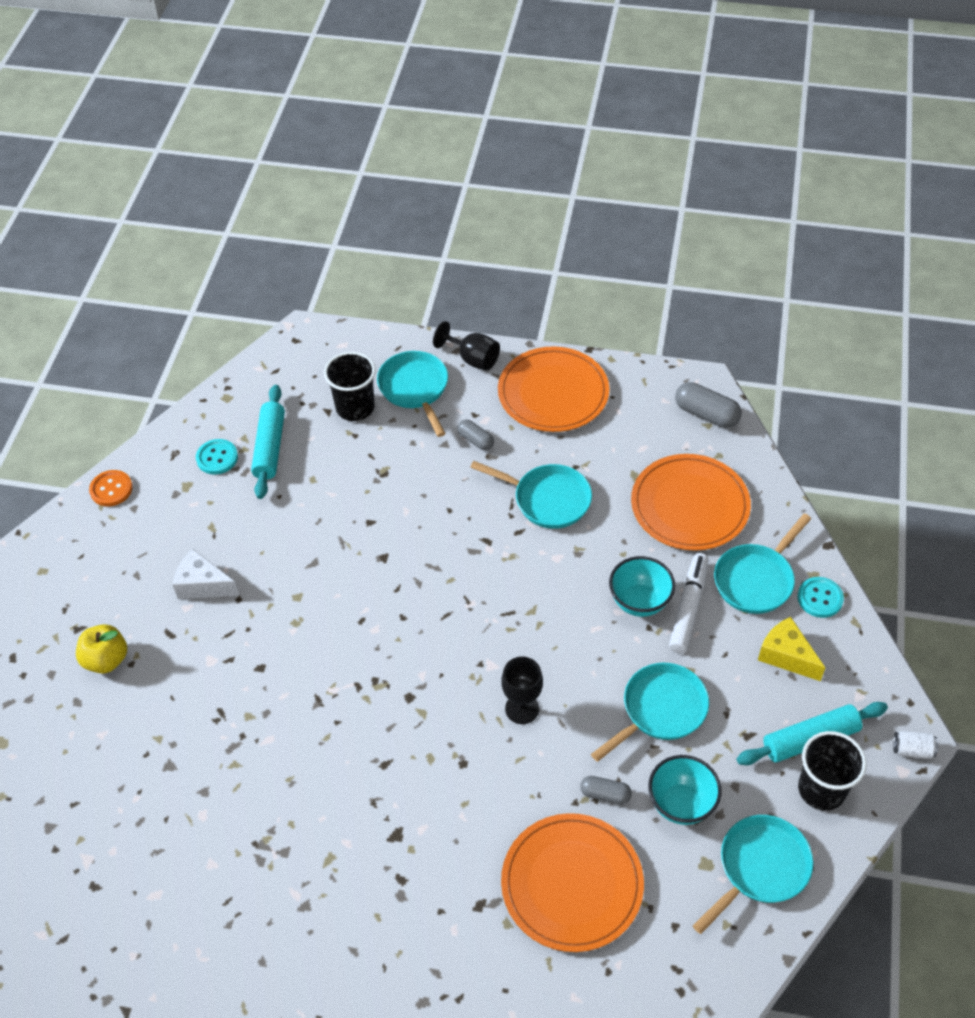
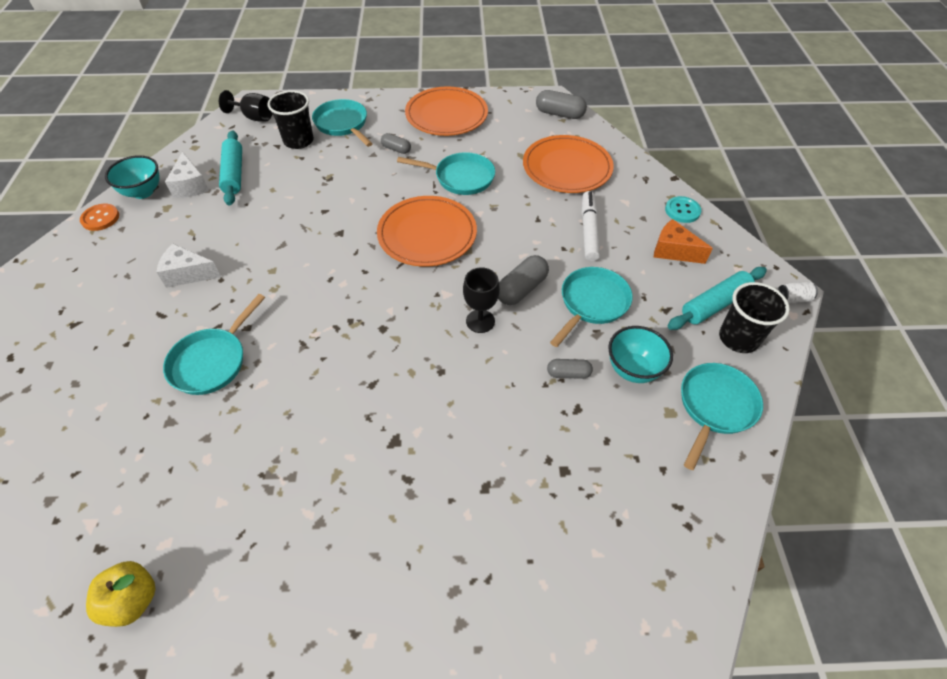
camera: 15 degrees left, 0 degrees up
yellow apple [76,624,127,674] -> yellow apple moved to [86,561,155,627]
turquoise button [196,439,238,475] -> white cheese [165,152,209,198]
black goblet [433,321,500,371] -> black goblet moved to [219,90,272,122]
orange plate [501,813,644,952] -> orange plate moved to [377,196,477,267]
turquoise bowl [609,556,675,617] -> turquoise bowl moved to [105,155,160,199]
turquoise pan [714,513,811,614] -> turquoise pan moved to [163,294,265,395]
yellow cheese [758,617,825,681] -> orange cheese [654,219,713,264]
none -> grey capsule [498,255,549,305]

